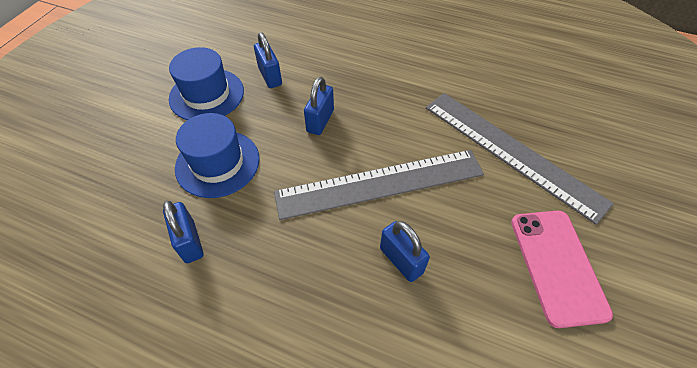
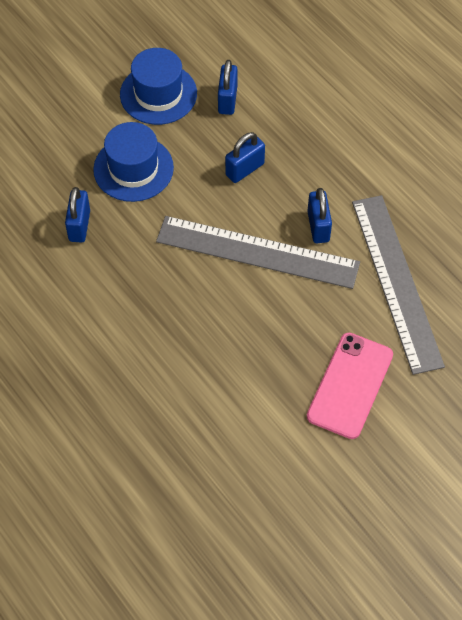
camera: 30 degrees right, 5 degrees up
blue padlock [380,221,430,282] -> blue padlock moved to [307,188,332,243]

